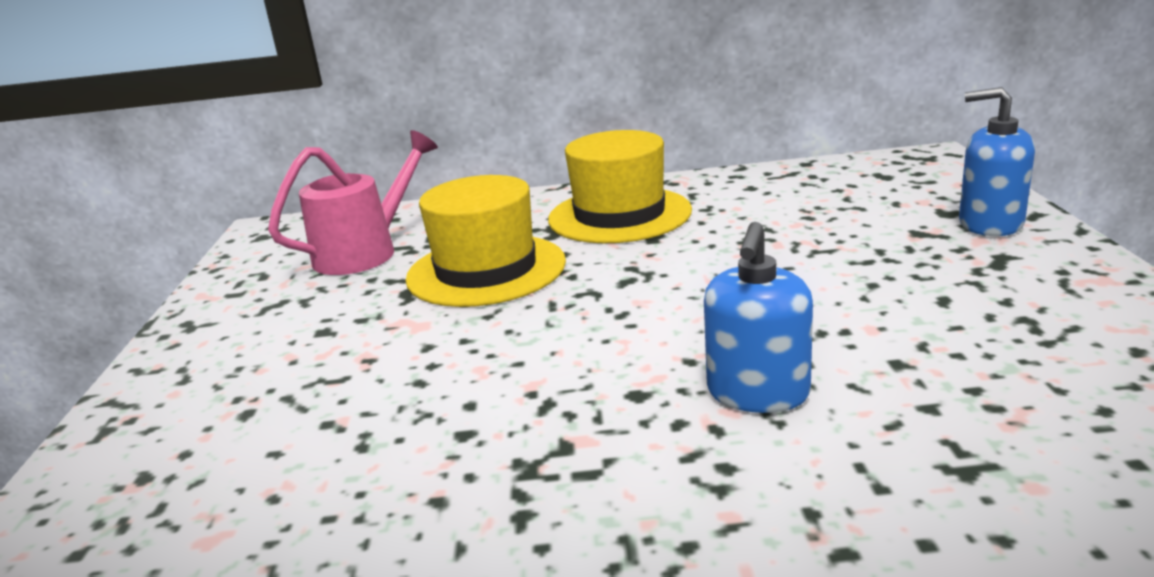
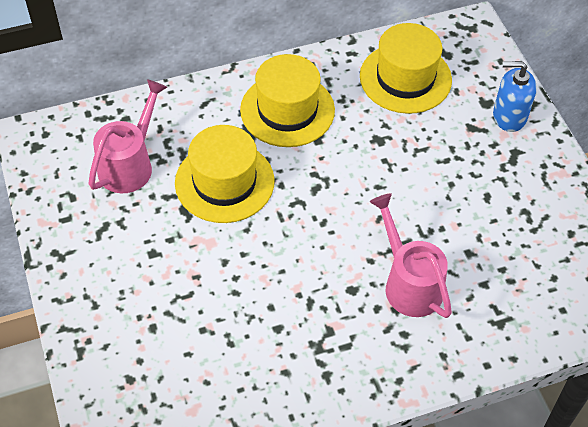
camera: 20 degrees left, 30 degrees up
blue soap dispenser [704,222,813,413] -> pink watering can [370,193,452,318]
none -> yellow hat [360,23,452,114]

